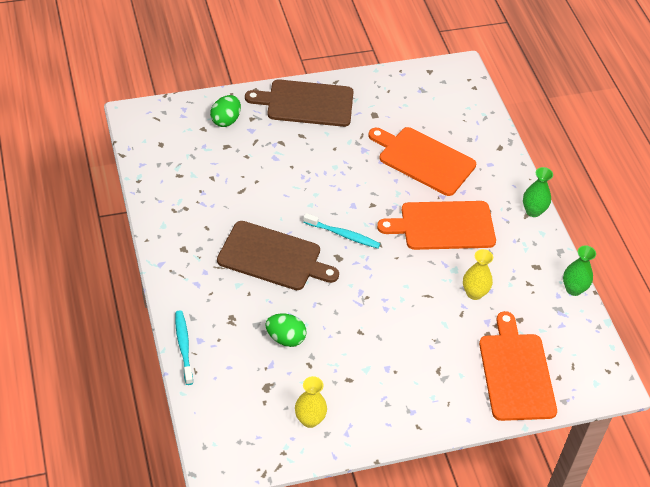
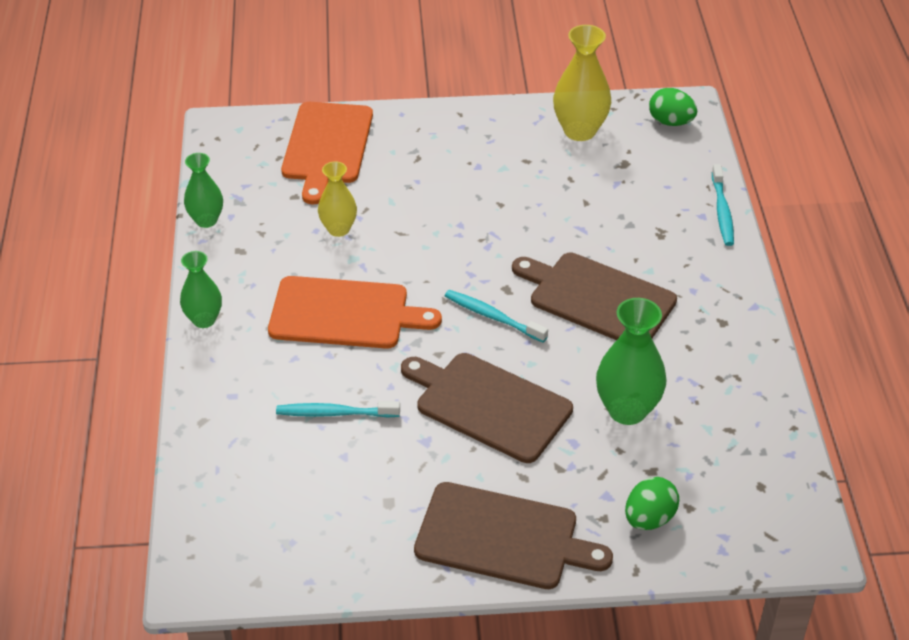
camera: 165 degrees left, 5 degrees down
green egg [265,313,306,347] -> green egg moved to [649,88,697,126]
yellow vase [295,376,327,428] -> yellow vase [553,25,611,141], size x1.58
orange cutting board [369,127,476,196] -> turquoise toothbrush [276,401,400,417]
none -> brown cutting board [401,353,573,463]
none -> green vase [596,298,667,425]

